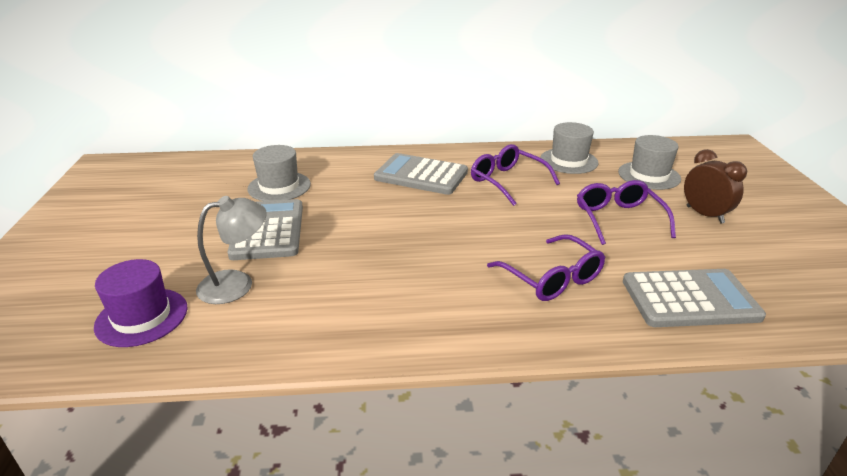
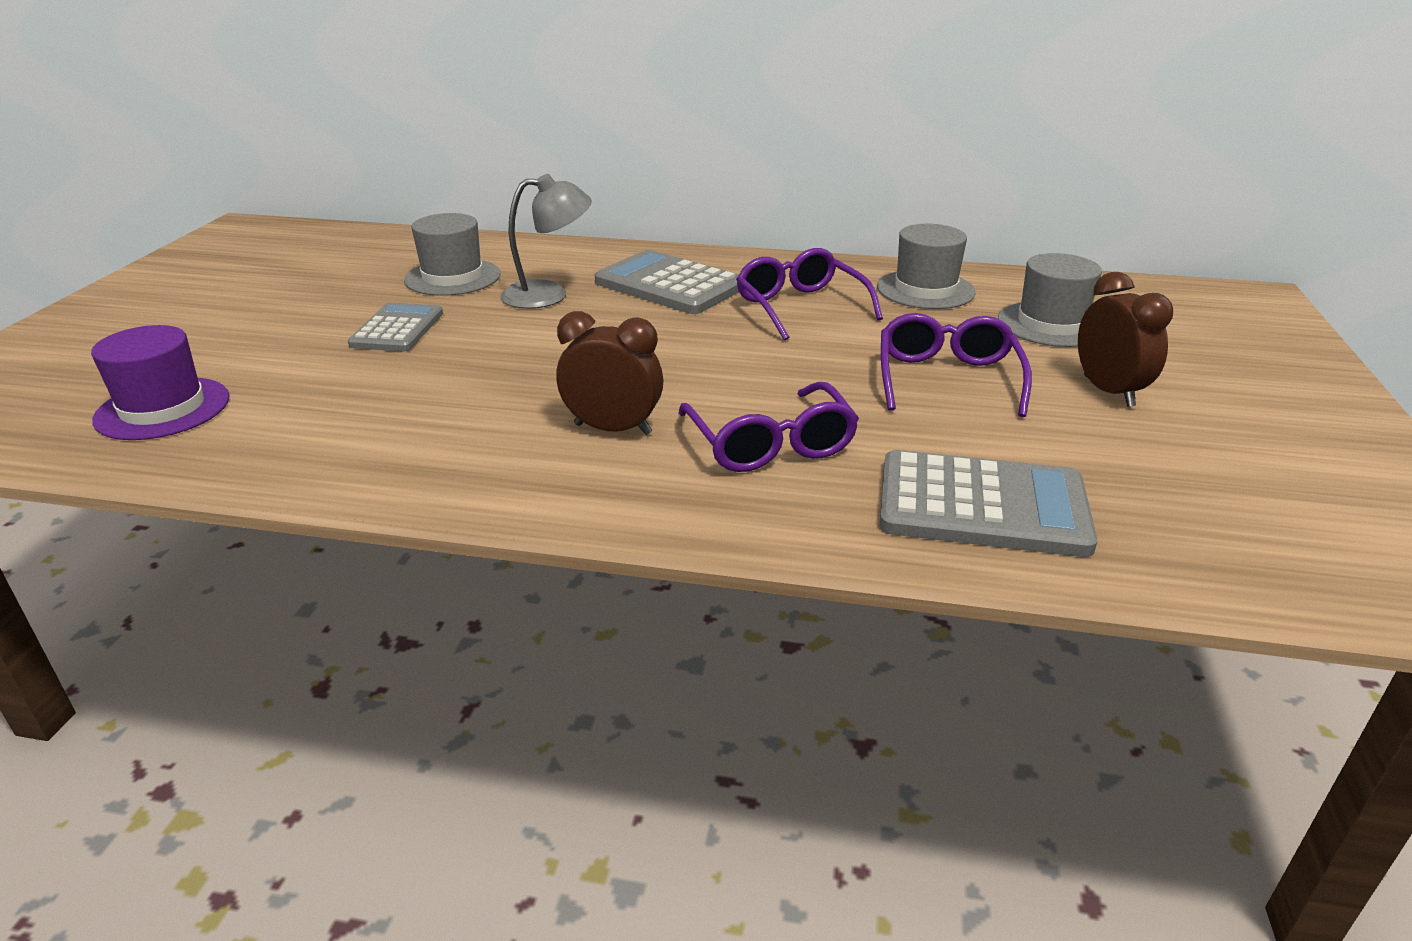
camera: 15 degrees right, 0 degrees up
grey lamp [196,196,267,304] -> grey lamp moved to [500,174,592,309]
grey calculator [227,199,303,260] -> grey calculator [348,302,443,351], size x0.65
none -> brown clock [556,311,663,435]

